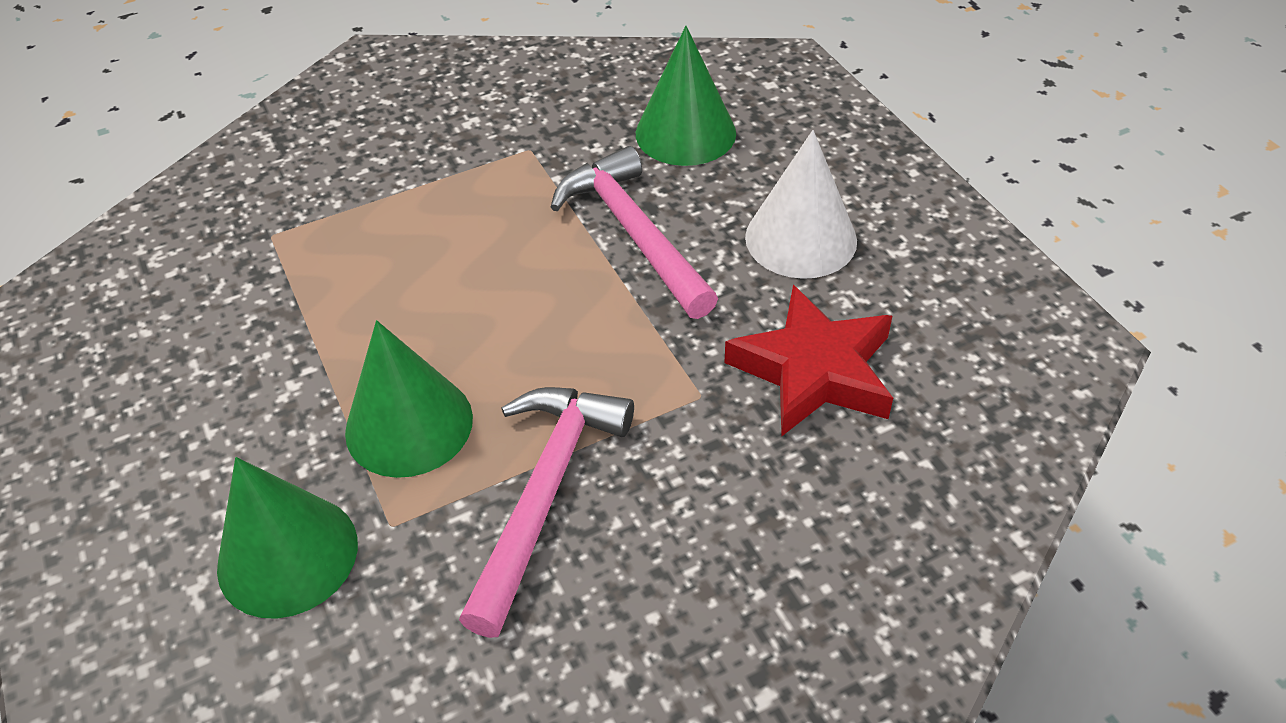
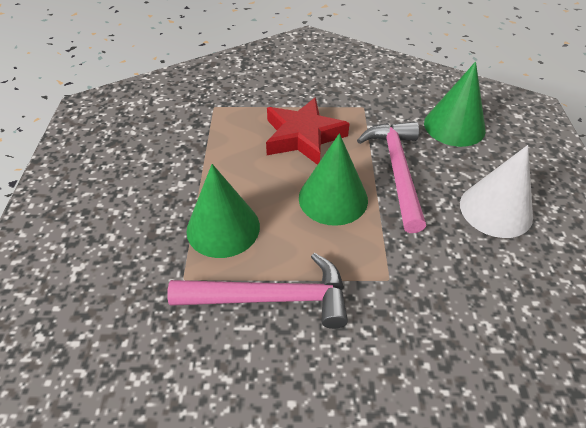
camera: 25 degrees right, 0 degrees up
green cone [217,457,358,619] -> green cone moved to [299,133,368,226]
pink hammer [459,387,634,638] -> pink hammer turned 45 degrees clockwise [167,253,348,329]
red star [724,285,893,437] -> red star moved to [266,97,350,165]

